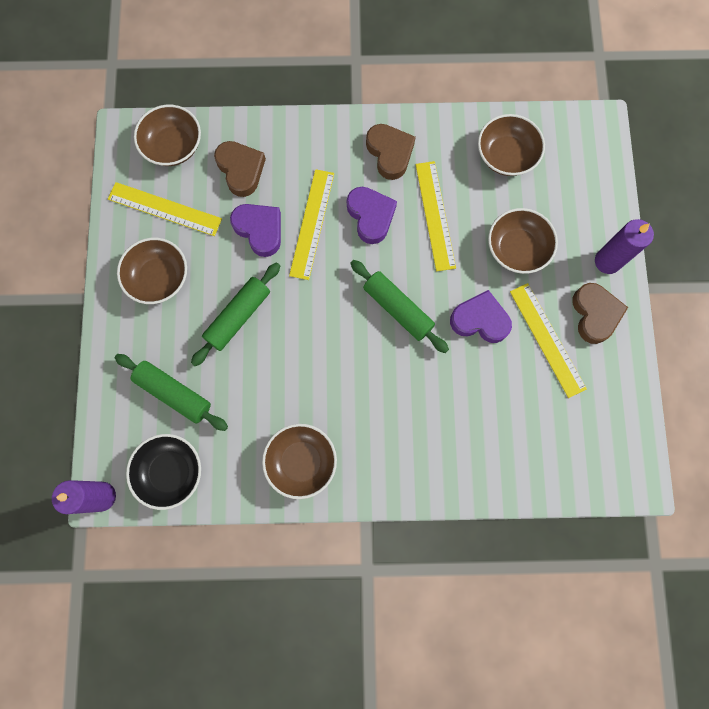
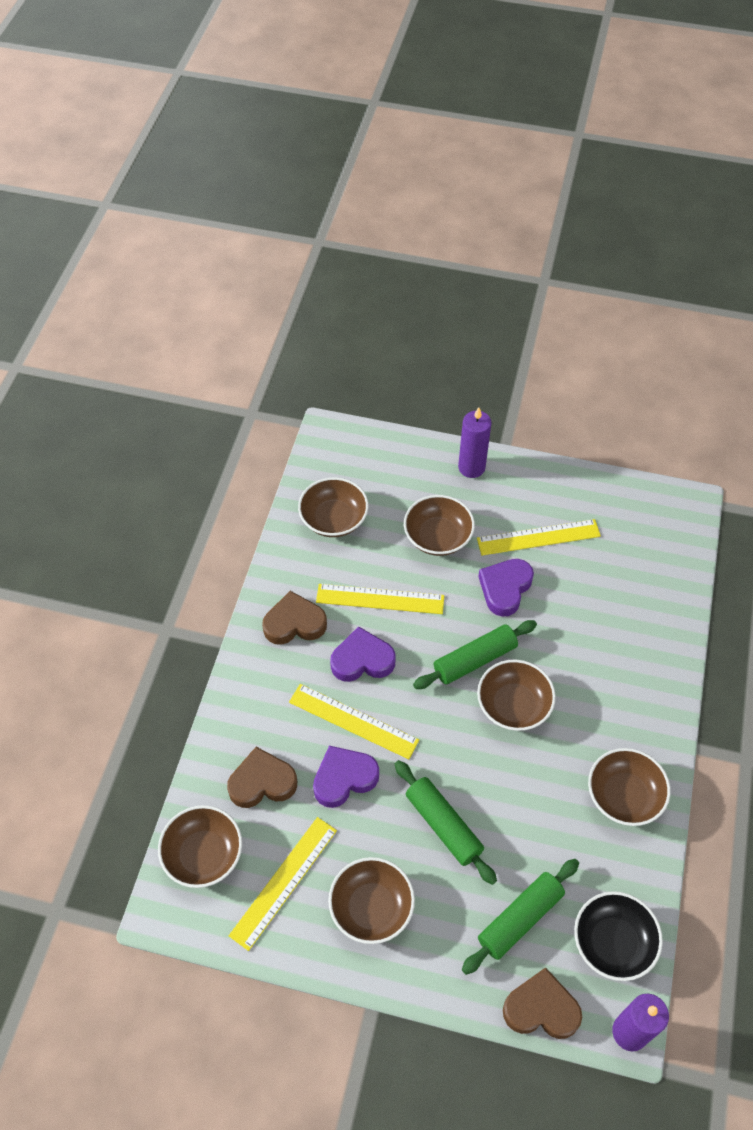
camera: 75 degrees left, 20 degrees down
brown heart [572,283,628,344] -> brown heart moved to [503,967,582,1039]
none -> brown bowl [477,660,556,731]

